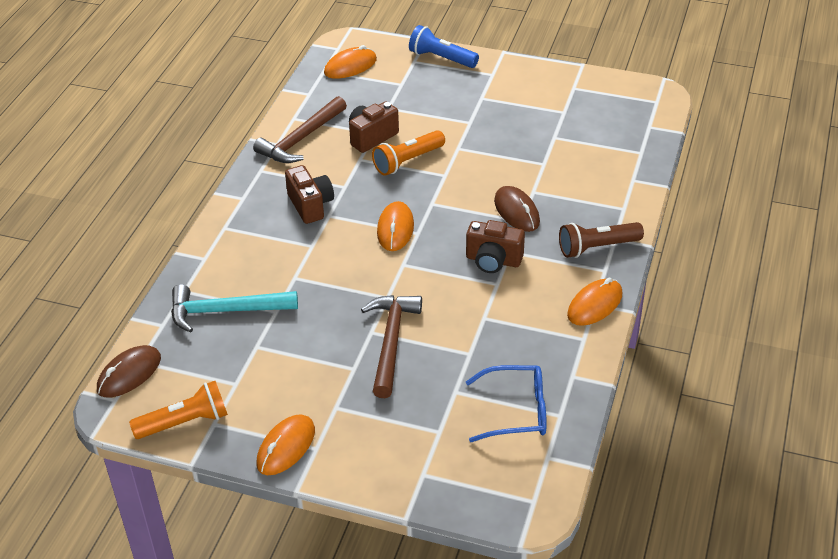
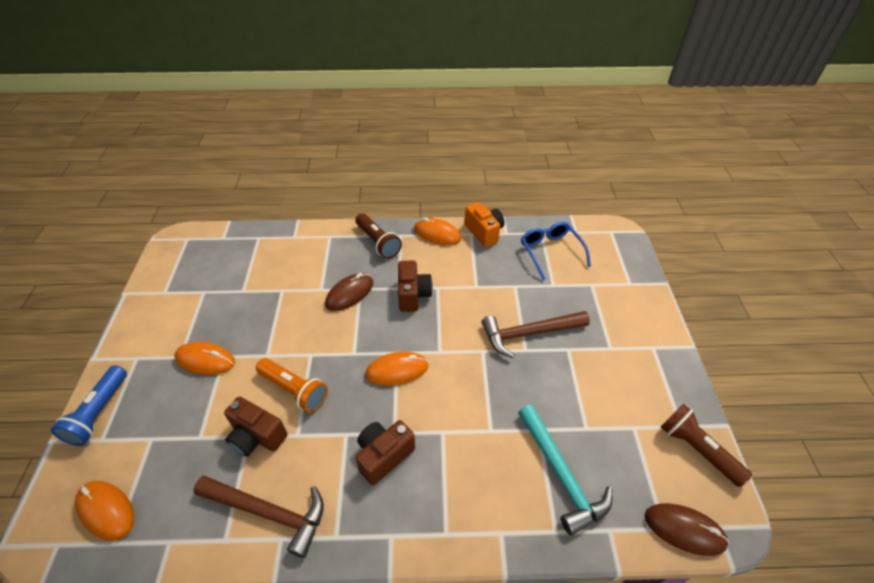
camera: 110 degrees left, 5 degrees up
orange flashlight [129,381,228,439] -> brown flashlight [661,404,752,487]
orange mouse [256,414,315,475] -> orange mouse moved to [174,342,235,375]
none -> orange camera [465,202,505,247]

